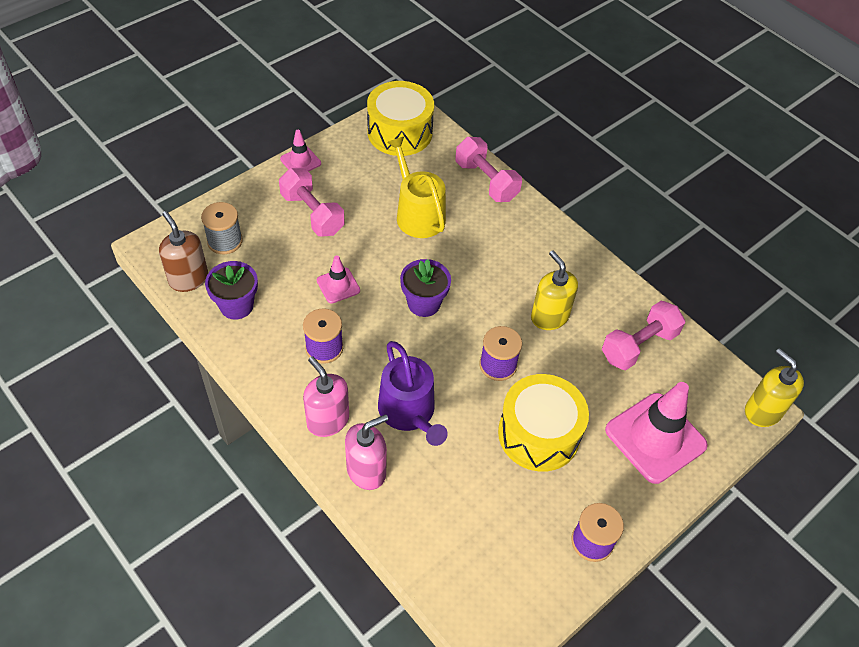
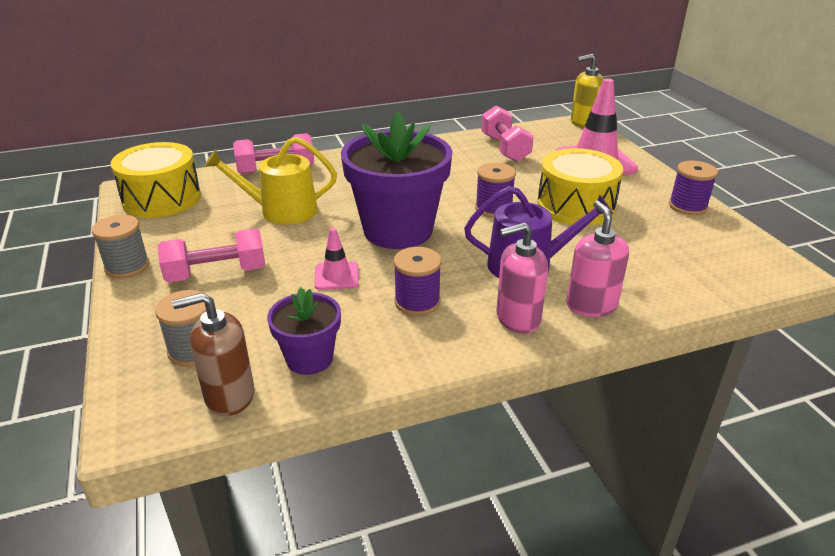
camera: 65 degrees left, 20 degrees down
pink traffic cone [280,130,321,172] -> grey spool [92,215,150,278]
purple flower pot [400,259,451,317] -> purple flower pot [341,111,453,249], size x1.94
yellow soap dispenser [531,251,578,330] -> none

